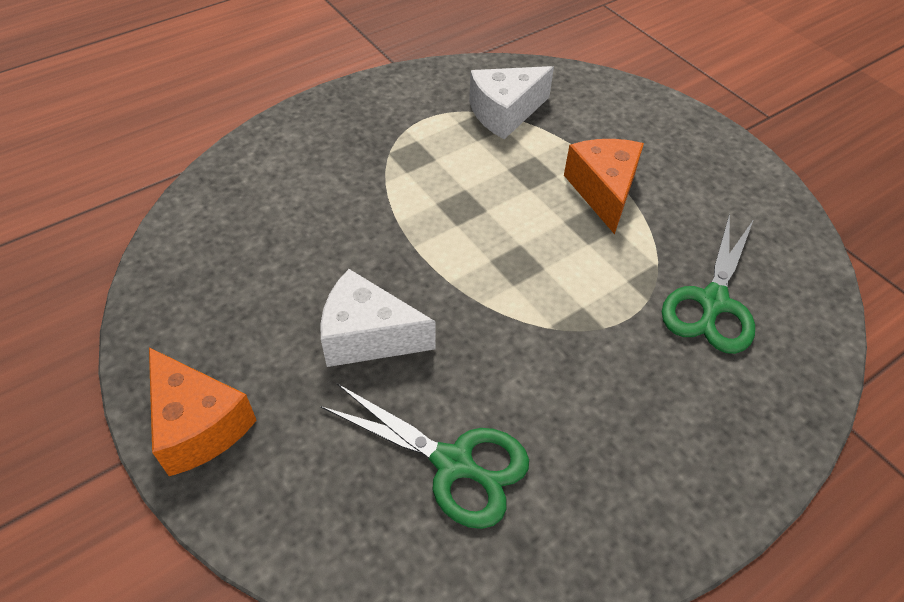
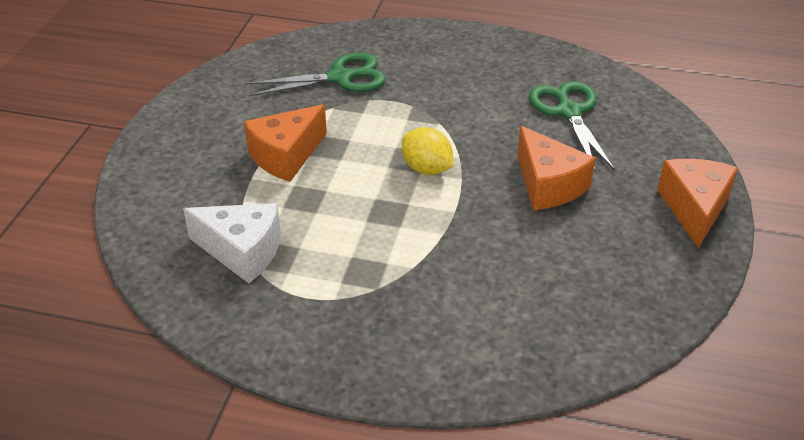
camera: 130 degrees left, 10 degrees down
white cheese [321,269,436,367] -> orange cheese [517,126,596,210]
none -> yellow lemon [402,127,453,175]

